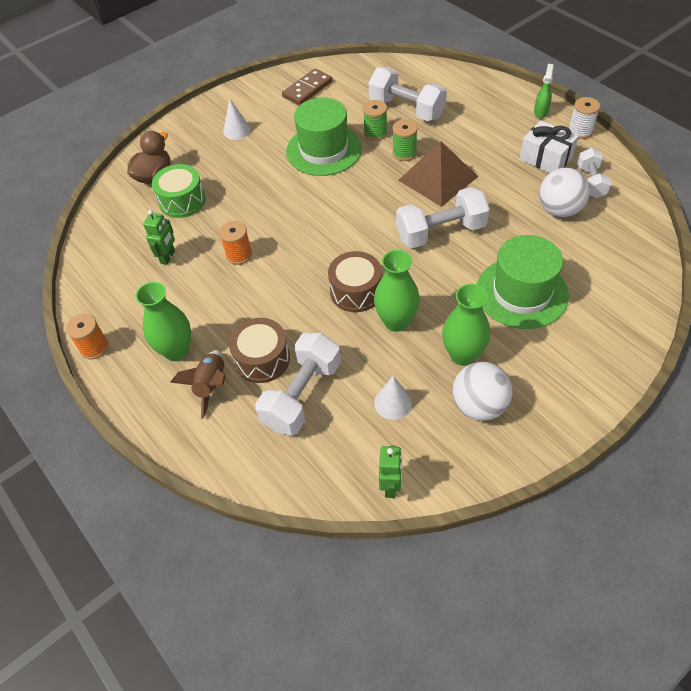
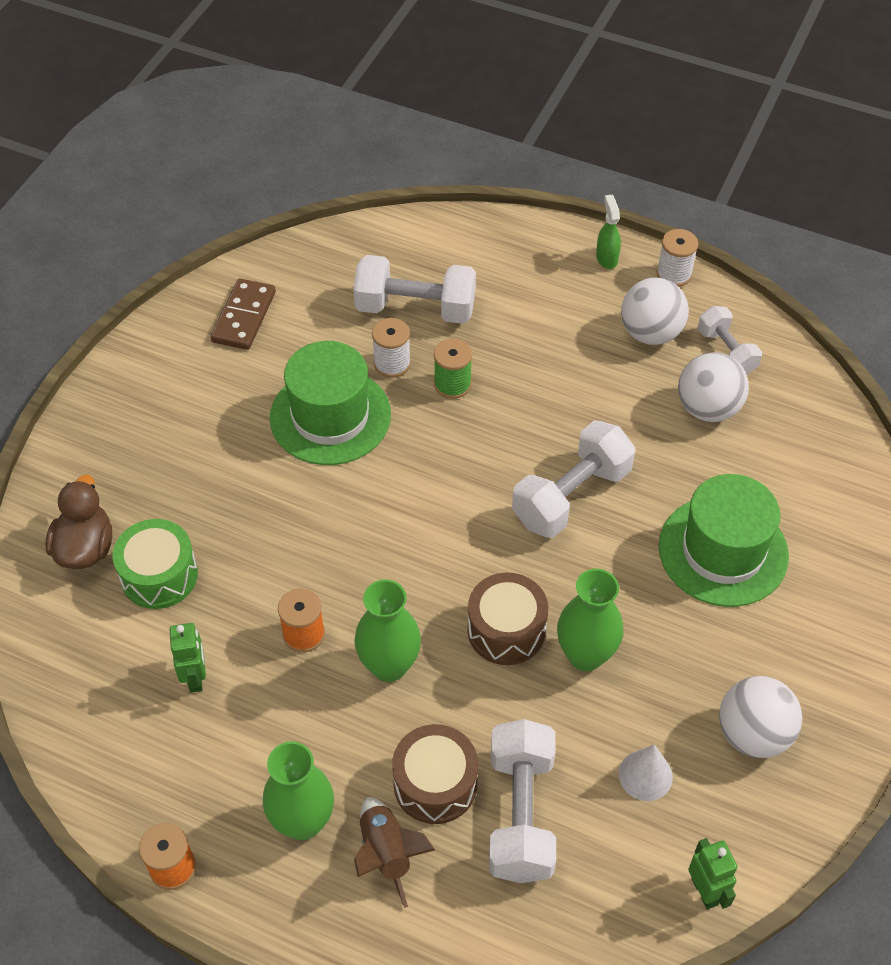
camera: 30 degrees left, 0 degrees up
white cone [223,99,251,140] -> none
green spool [363,100,387,141] -> white spool [372,318,411,378]
brown pyramid [398,141,478,207] -> none
green vase [442,284,490,366] -> green vase moved to [354,579,421,682]
white gift [520,120,579,173] -> white ball [621,278,689,345]

